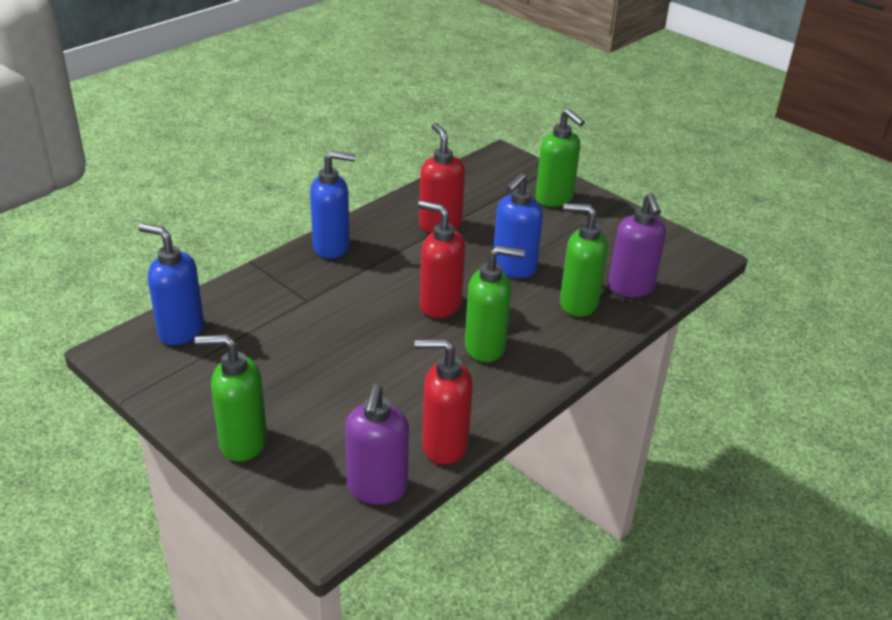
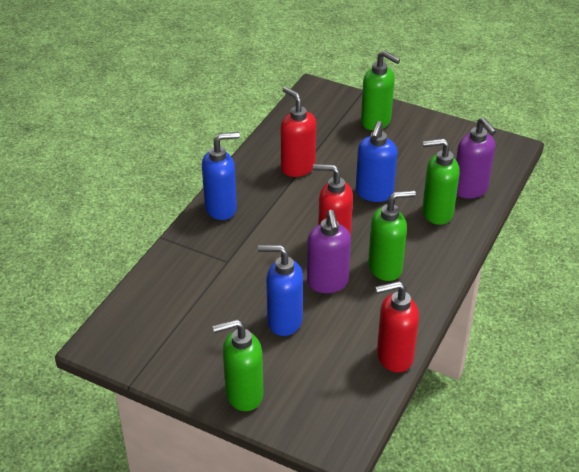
camera: 15 degrees left, 5 degrees up
blue soap dispenser [139,223,204,345] -> blue soap dispenser moved to [258,245,303,336]
purple soap dispenser [345,384,409,505] -> purple soap dispenser moved to [307,210,351,293]

